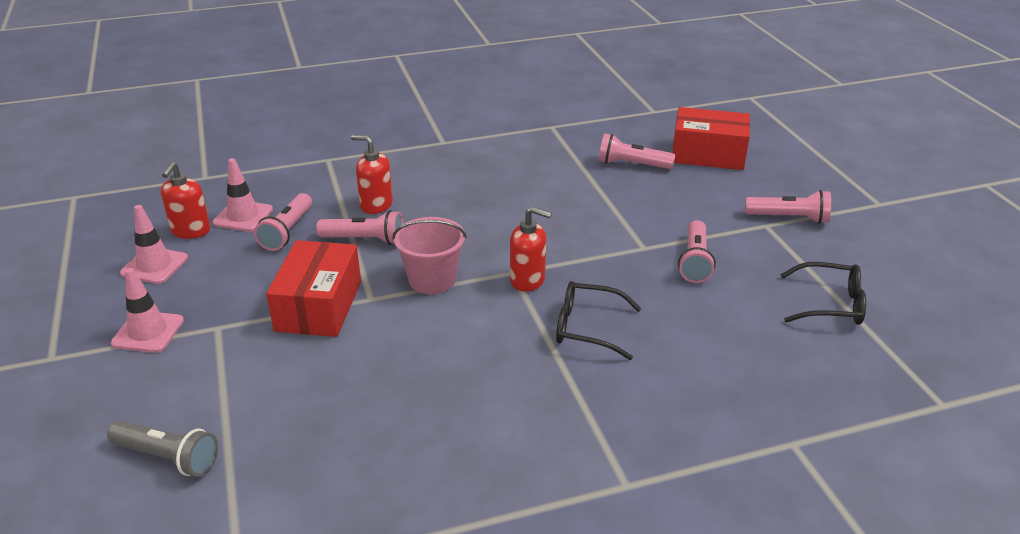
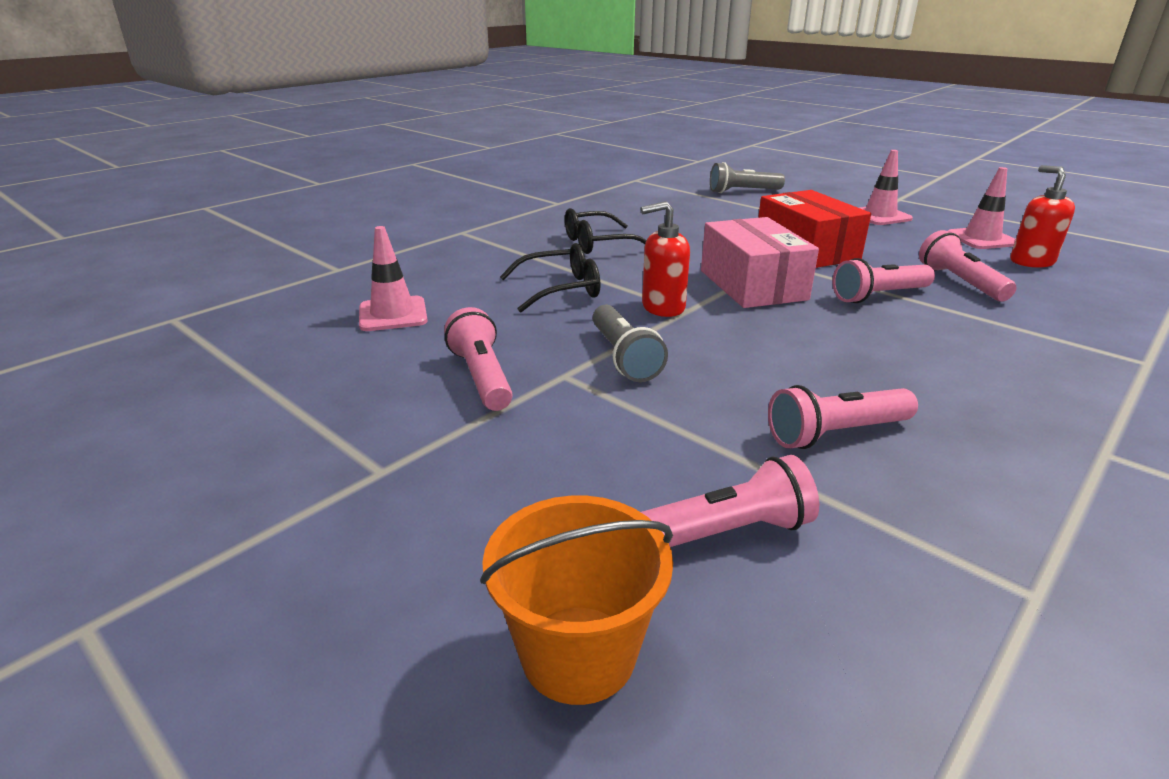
camera: 150 degrees right, 5 degrees down
pink traffic cone [213,158,273,232] -> pink traffic cone moved to [359,226,428,331]
red soap dispenser [351,135,393,214] -> none
pink bucket [393,217,467,294] -> pink box [701,217,819,308]
red box [672,107,750,170] -> orange bucket [480,496,673,705]
pink flashlight [745,190,831,224] -> pink flashlight moved to [768,385,918,449]
black glasses [780,262,866,325] -> black glasses moved to [565,208,647,254]
none -> grey flashlight [593,305,668,382]

